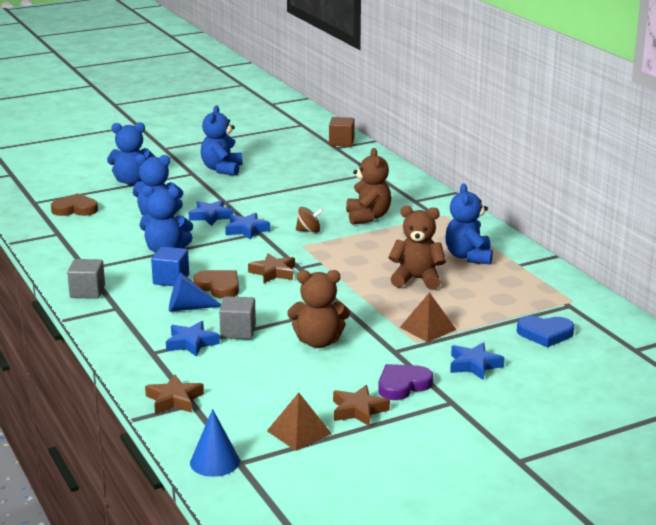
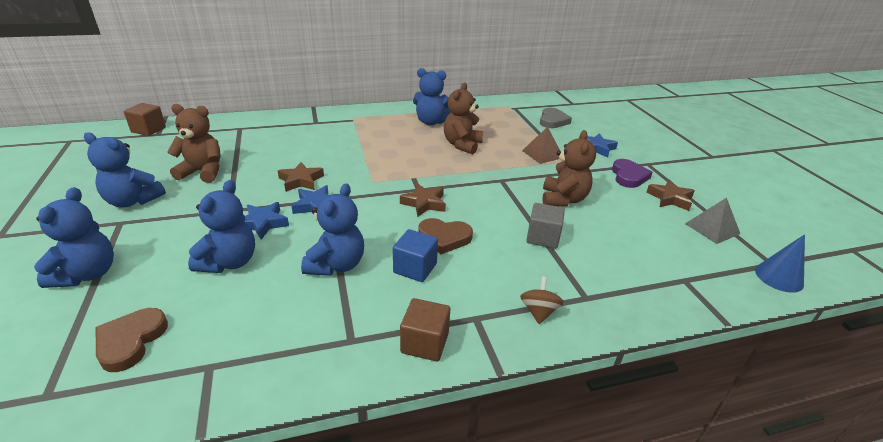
camera: 80 degrees left, 10 degrees up
grey cube [67,259,105,299] -> brown cube [400,298,450,362]
brown star [145,375,204,414] -> brown star moved to [278,162,324,192]
blue star [166,321,220,357] -> none
blue cone [169,273,221,312] -> none
brown heart [193,270,239,299] -> brown heart turned 135 degrees counterclockwise [418,218,473,254]
brown pyramid [267,393,332,451] -> grey pyramid [685,198,740,244]
brown spinning top [296,207,323,233] -> brown spinning top moved to [520,277,564,324]
brown teddy bear [346,148,391,225] -> brown teddy bear moved to [167,104,221,183]
purple heart [378,364,433,400] -> purple heart turned 150 degrees counterclockwise [612,159,653,188]
blue heart [517,316,574,347] -> grey heart [540,108,572,128]

